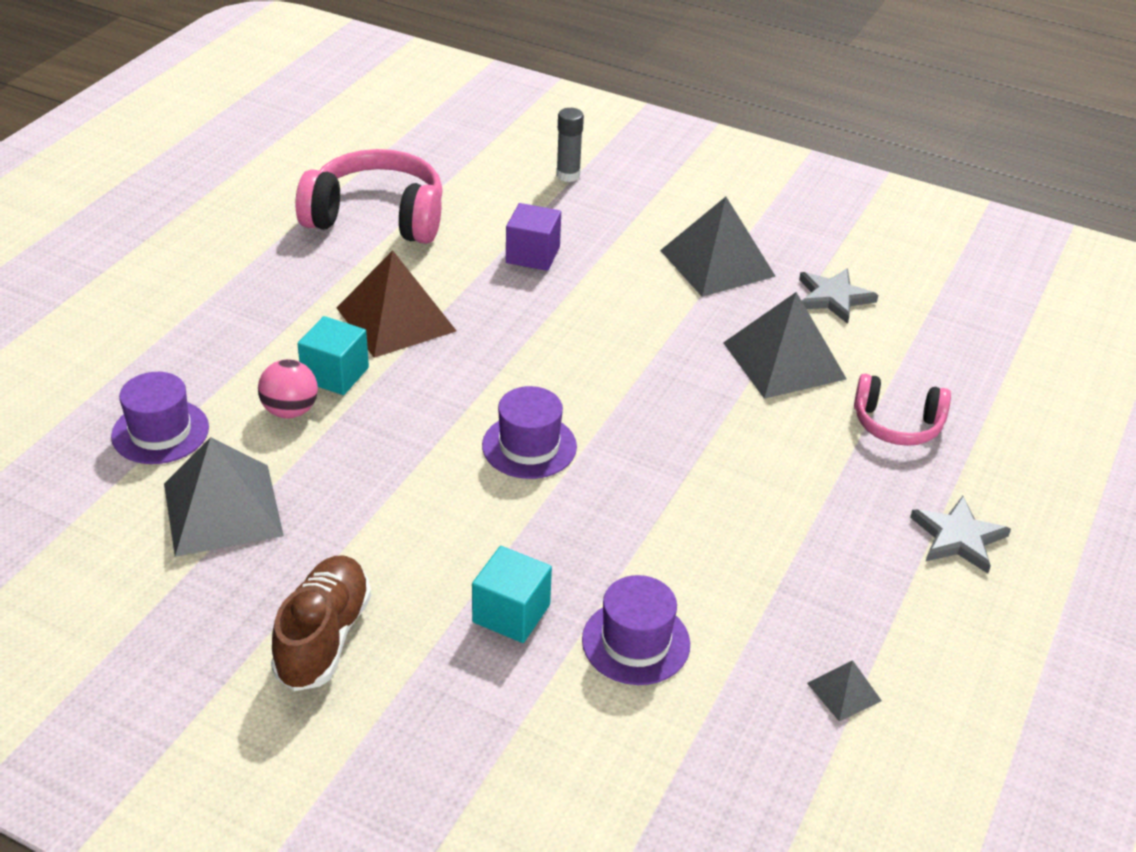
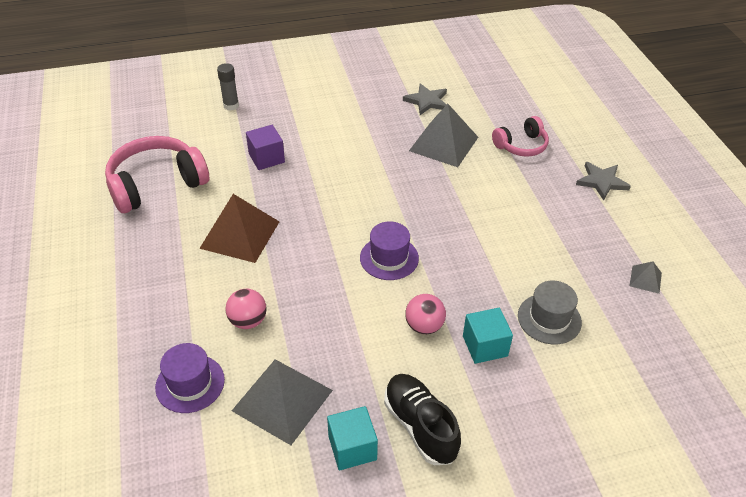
camera: 40 degrees left, 5 degrees up
brown shoe [271,556,371,691] -> black shoe [384,374,461,465]
turquoise cube [297,316,369,395] -> turquoise cube moved to [327,406,378,470]
purple hat [582,575,690,685] -> grey hat [518,281,582,345]
grey pyramid [660,197,776,297] -> none
none -> pink ball [405,294,446,334]

